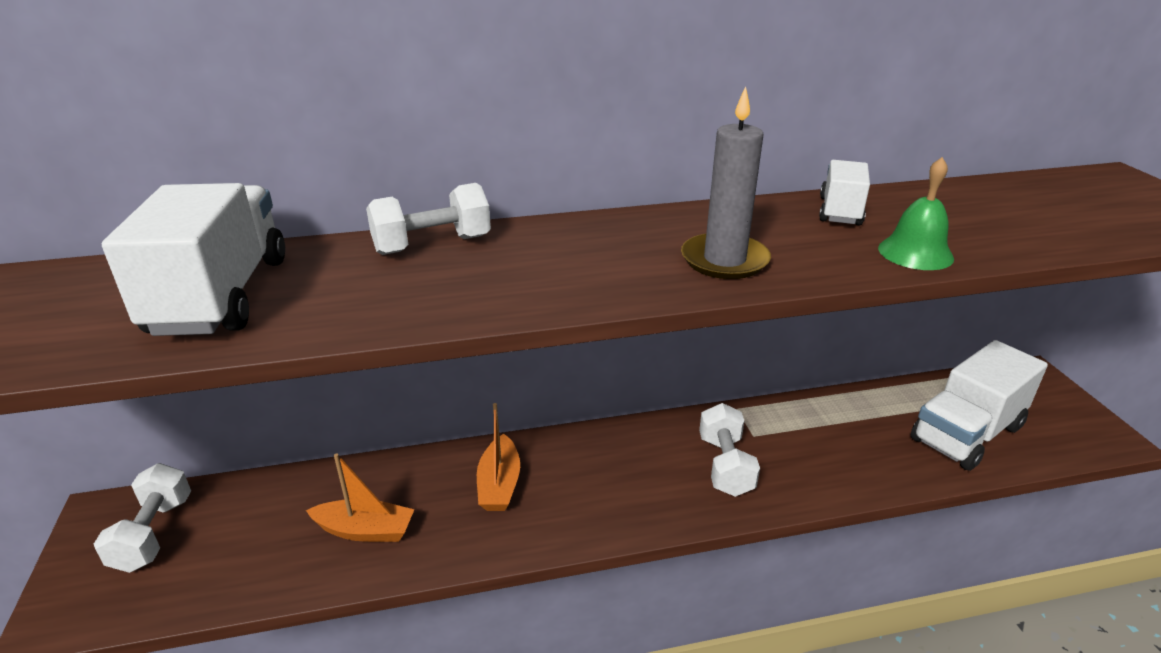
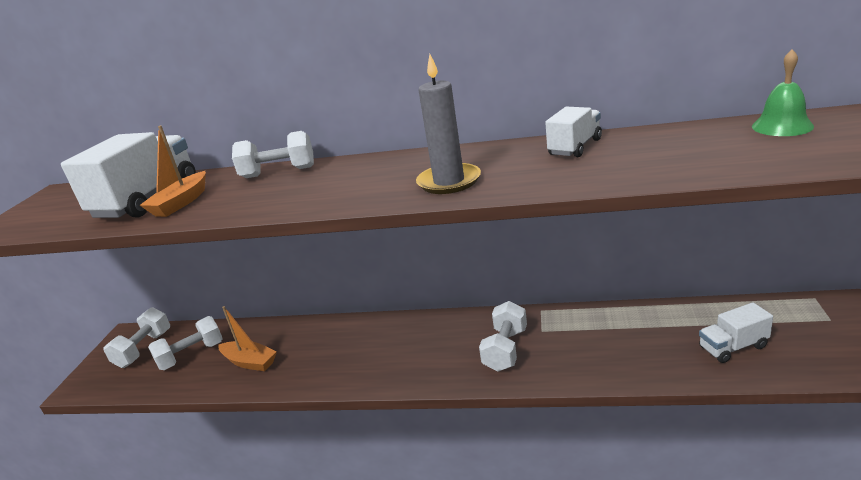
camera: 25 degrees right, 5 degrees down
orange boat [477,403,520,511] -> orange boat moved to [140,126,206,217]
green bell [878,157,954,270] -> green bell moved to [752,49,814,136]
white truck [911,340,1048,471] -> white truck [699,302,773,363], size x0.55
none -> white dumbbell [148,316,223,370]

